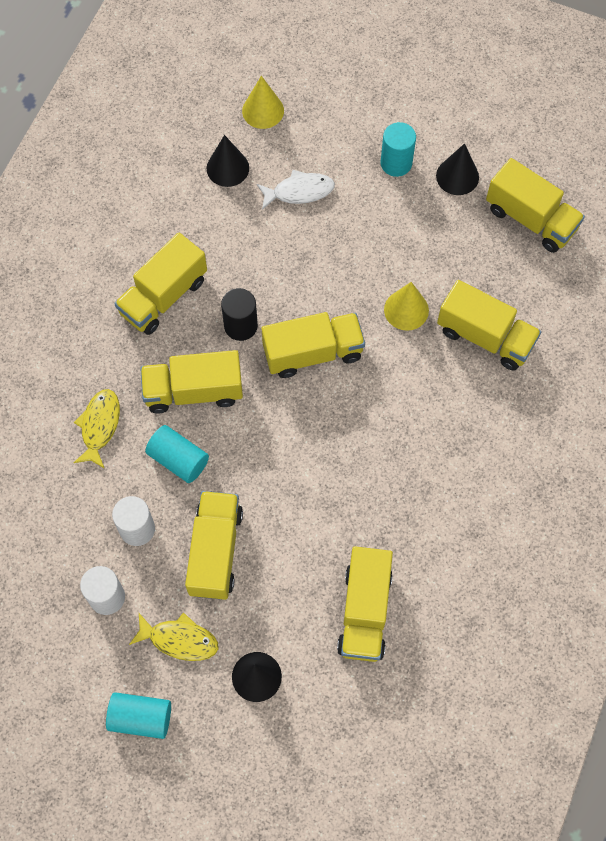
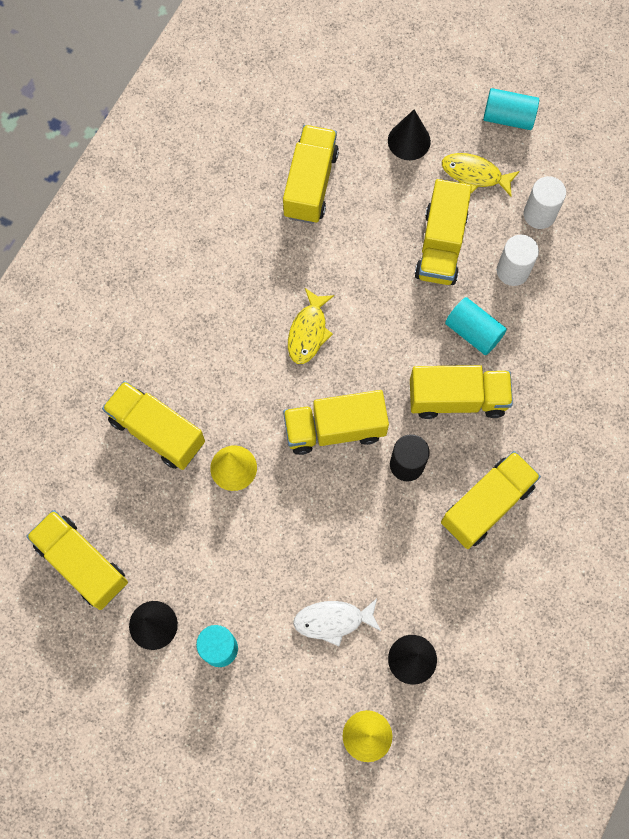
camera: 175 degrees left, 5 degrees up
yellow fish [73,389,120,469] -> yellow fish moved to [288,288,334,364]

